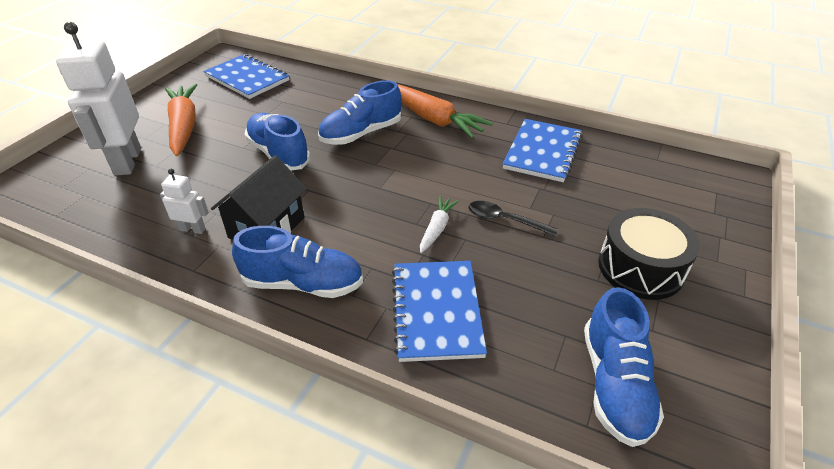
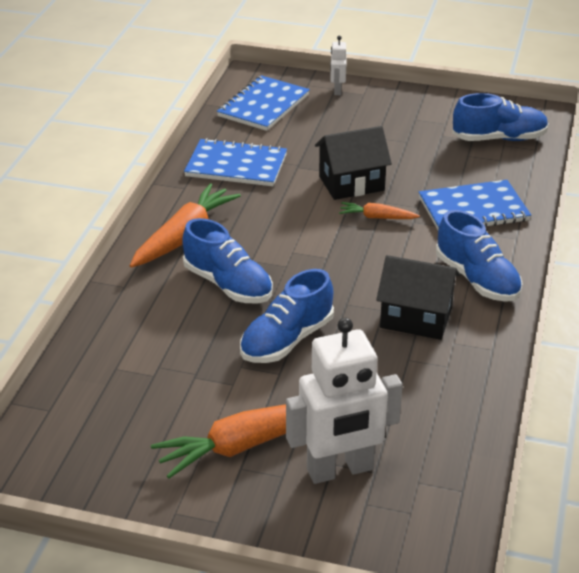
camera: 100 degrees left, 5 degrees down
white robot [160,169,209,234] -> white robot moved to [330,36,347,95]
blue notebook [203,54,290,99] -> blue notebook moved to [217,75,310,131]
blue shoe [232,226,363,298] -> blue shoe turned 150 degrees clockwise [436,210,523,302]
white carrot [420,196,459,253] -> orange carrot [339,202,420,219]
black spoon [468,201,558,236] -> black house [315,126,392,200]
black drum [598,208,700,300] -> none

